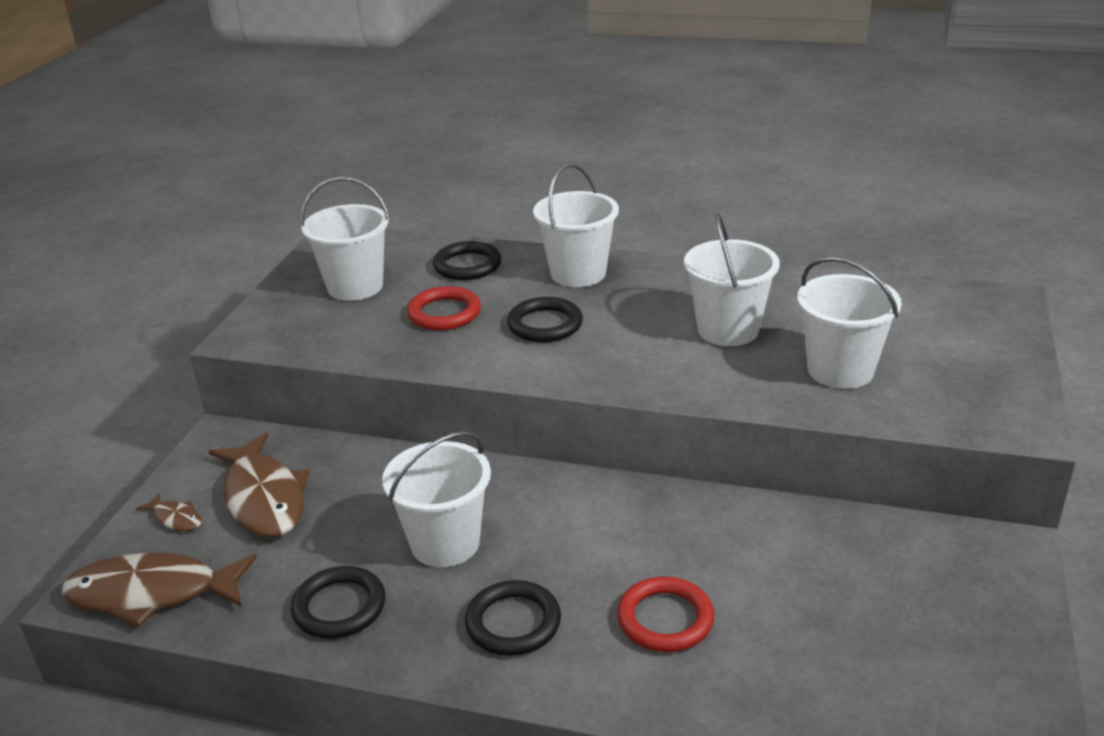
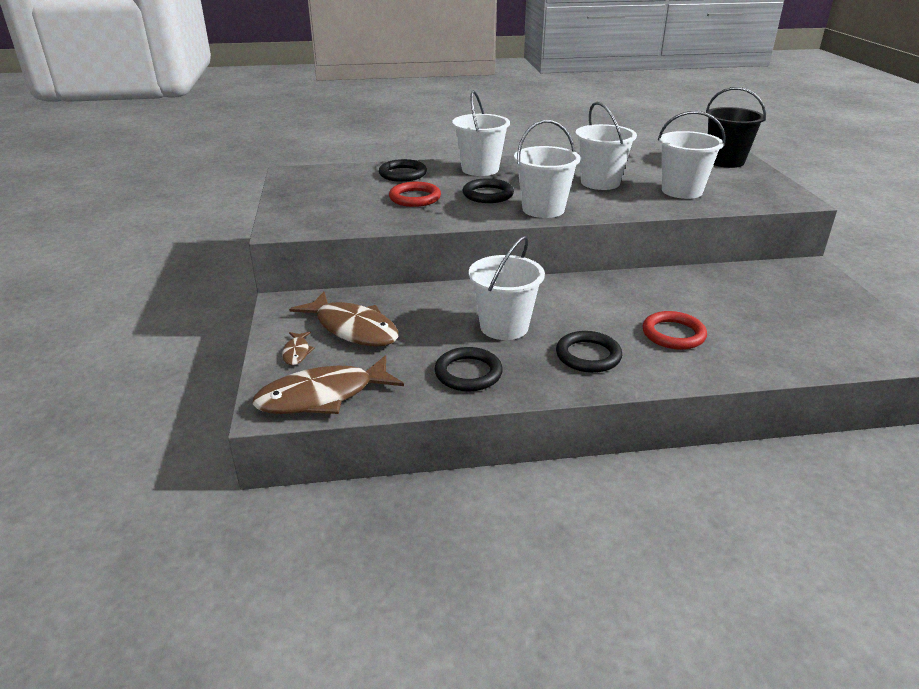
camera: 25 degrees left, 0 degrees up
brown fish [136,493,202,531] -> brown fish turned 75 degrees clockwise [282,332,315,365]
white bucket [300,177,390,301] -> white bucket moved to [514,120,581,218]
none -> black bucket [706,87,766,168]

